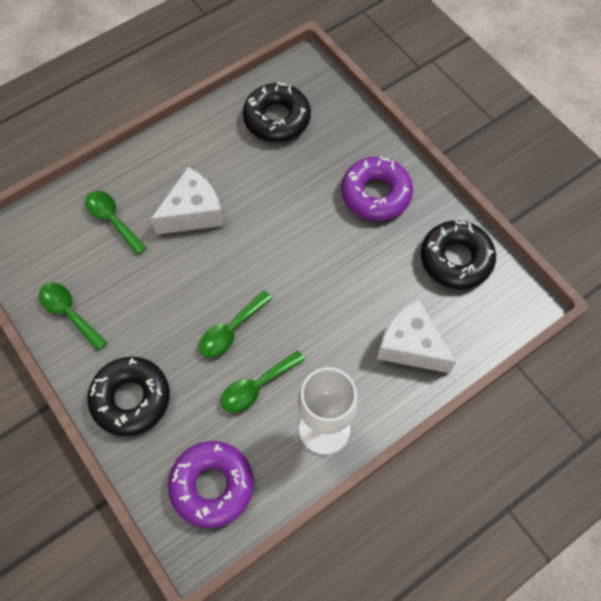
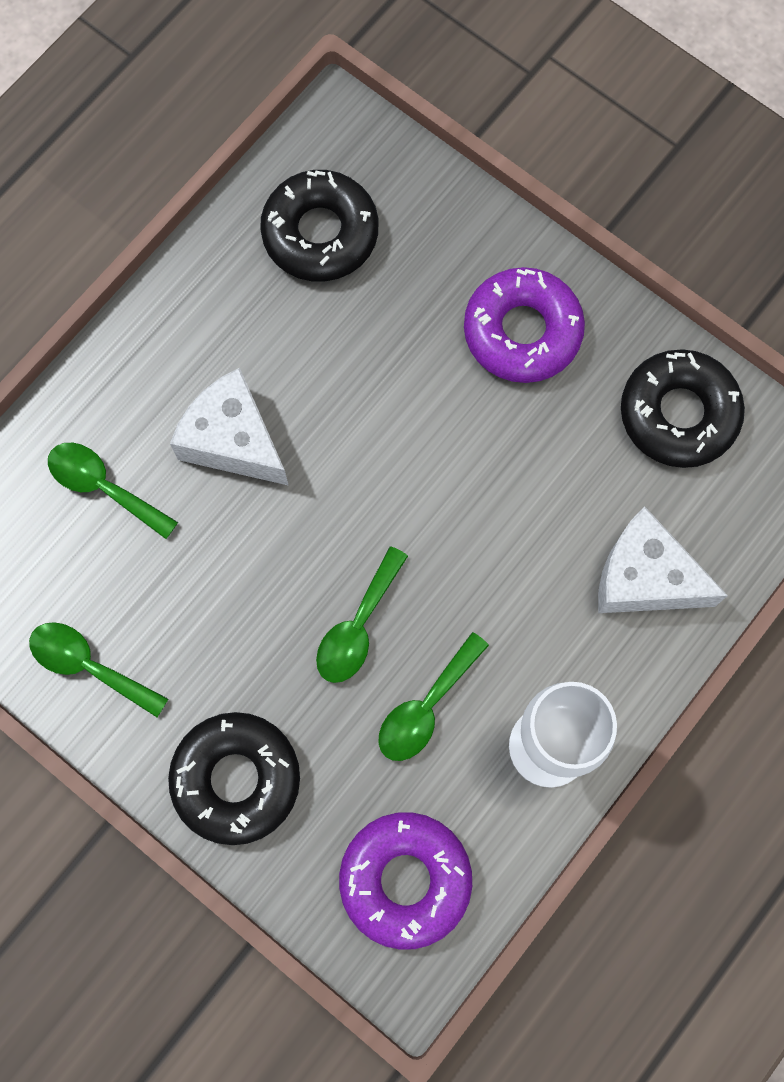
camera: 15 degrees left, 10 degrees up
white cheese [151,167,224,235] -> white cheese turned 90 degrees counterclockwise [170,368,289,486]

